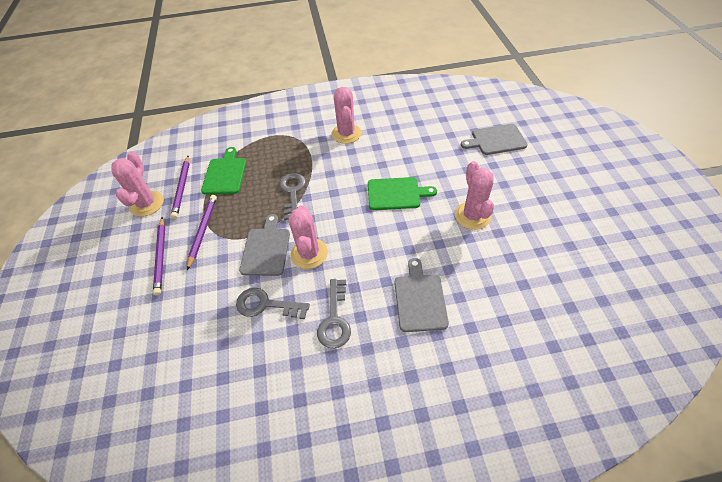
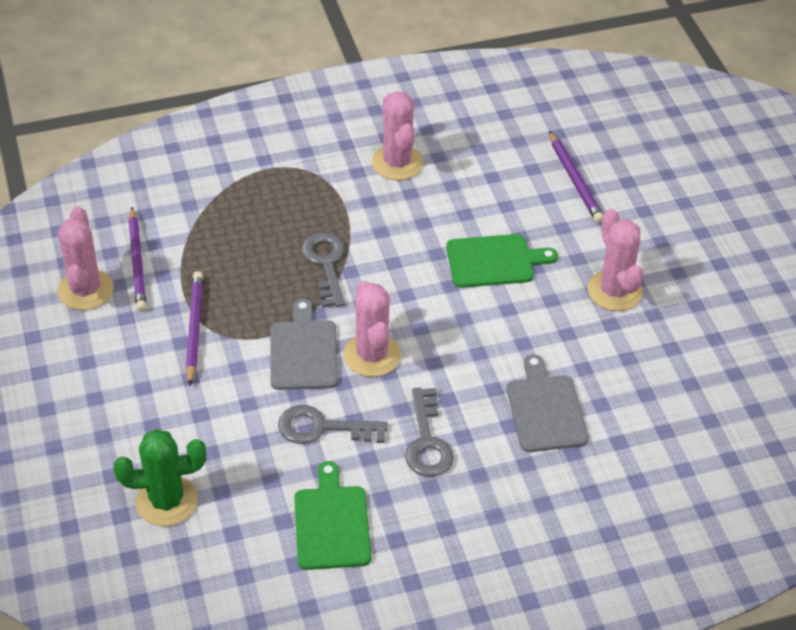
camera: 10 degrees left, 5 degrees down
purple pencil [153,217,165,296] -> purple pencil moved to [549,131,603,223]
green cutting board [201,147,246,195] -> green cutting board moved to [294,461,371,570]
grey cutting board [461,124,528,155] -> none
none -> green cactus [113,429,206,526]

